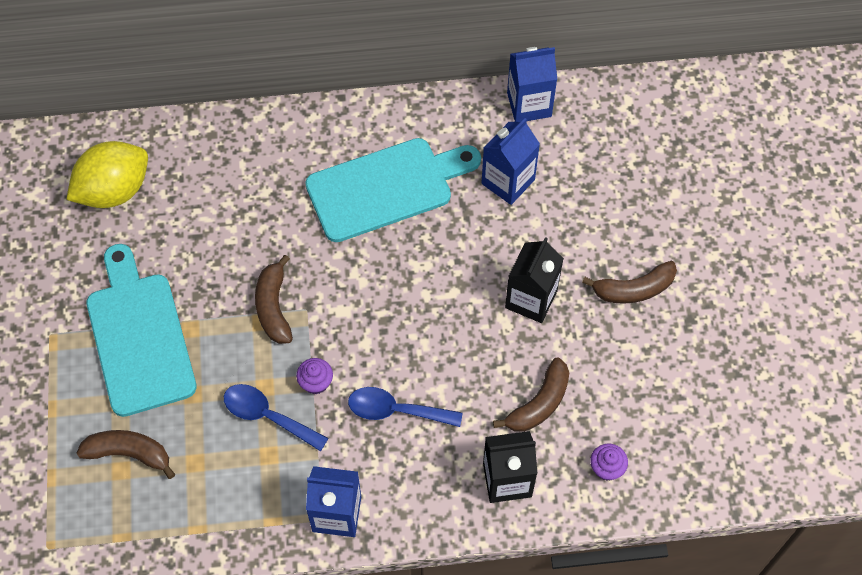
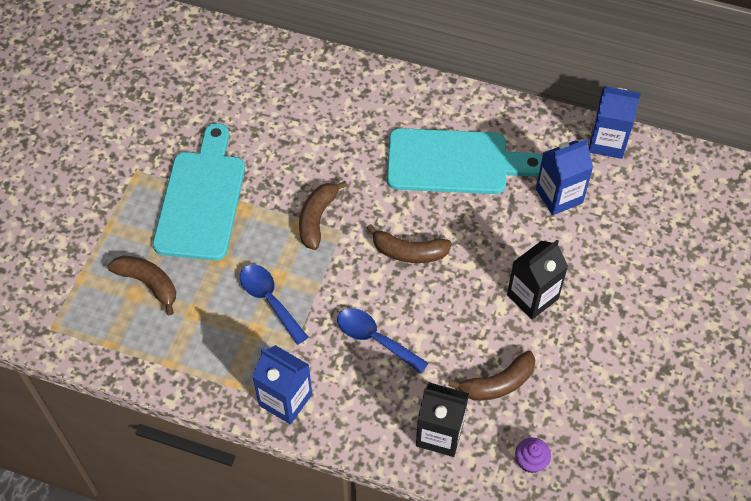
camera: 25 degrees right, 5 degrees down
yellow lemon [66,141,148,208] -> none
purple cupcake [296,358,333,394] -> none
brown banana [582,261,677,304] -> brown banana moved to [367,224,452,263]

